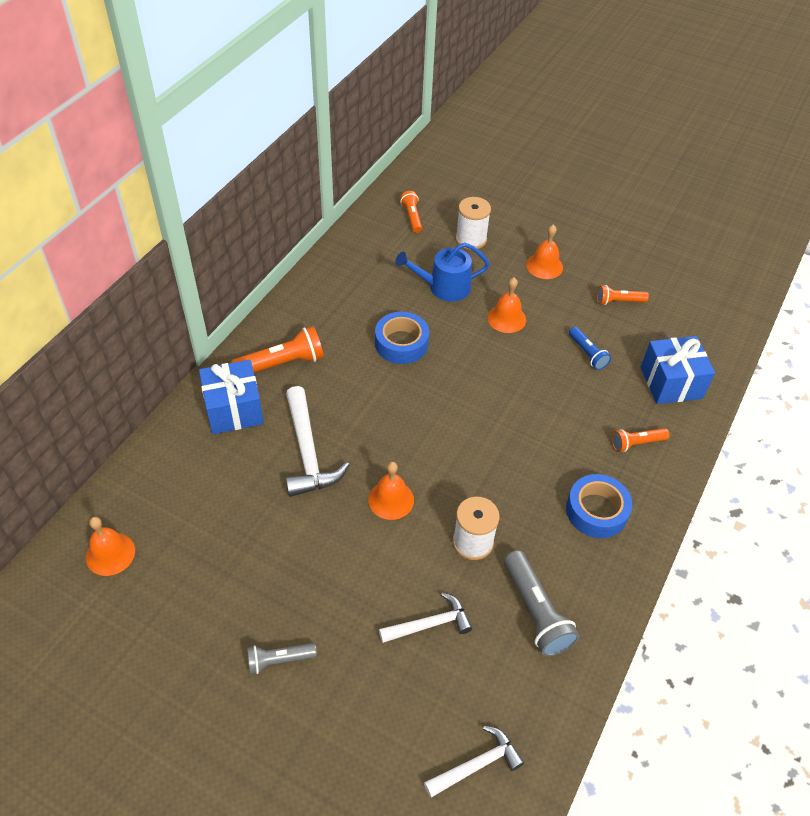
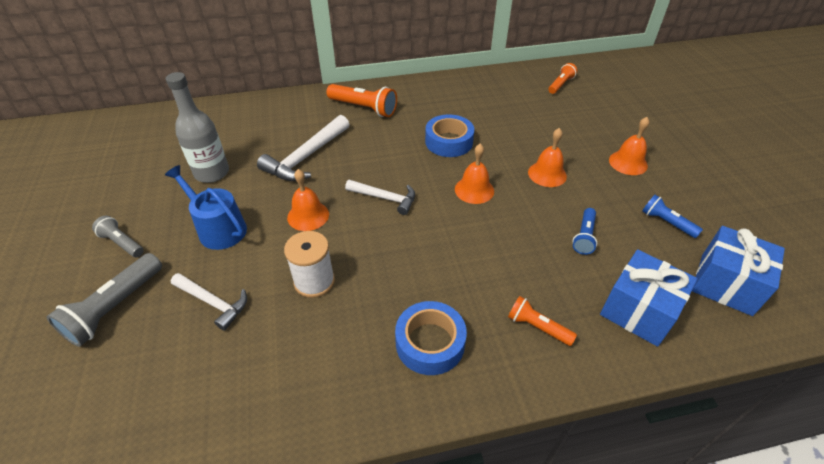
camera: 50 degrees right, 5 degrees down
orange bell [86,517,135,576] -> orange bell moved to [455,144,494,204]
blue gift [199,360,264,434] -> blue gift moved to [692,226,785,316]
blue watering can [395,243,490,301] -> blue watering can moved to [165,165,247,250]
white hammer [424,726,524,798] -> white hammer moved to [345,180,415,215]
white spool [456,197,491,250] -> none
grey flashlight [504,550,580,657] -> grey flashlight moved to [47,253,162,347]
orange flashlight [597,285,649,305] -> blue flashlight [642,195,703,238]
none -> grey bottle [166,72,229,183]

